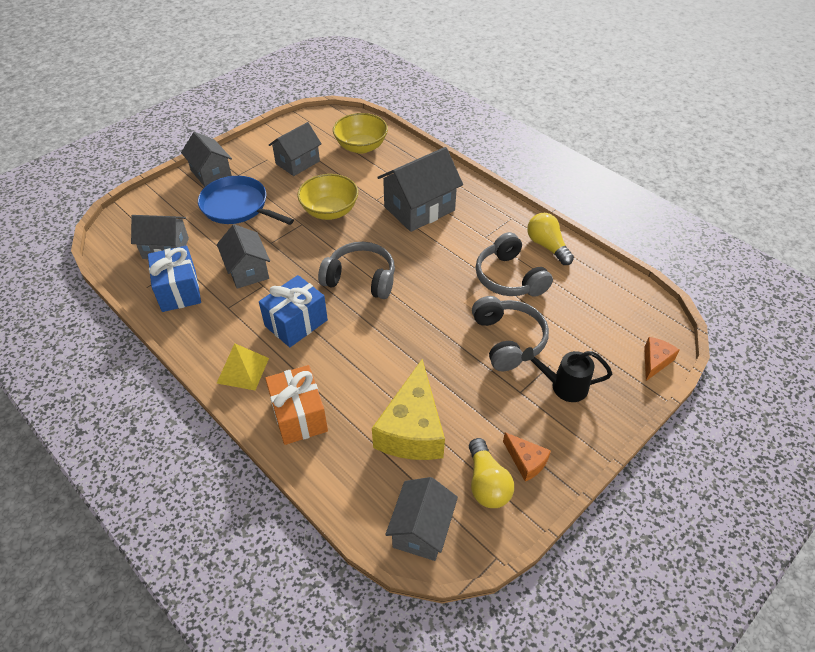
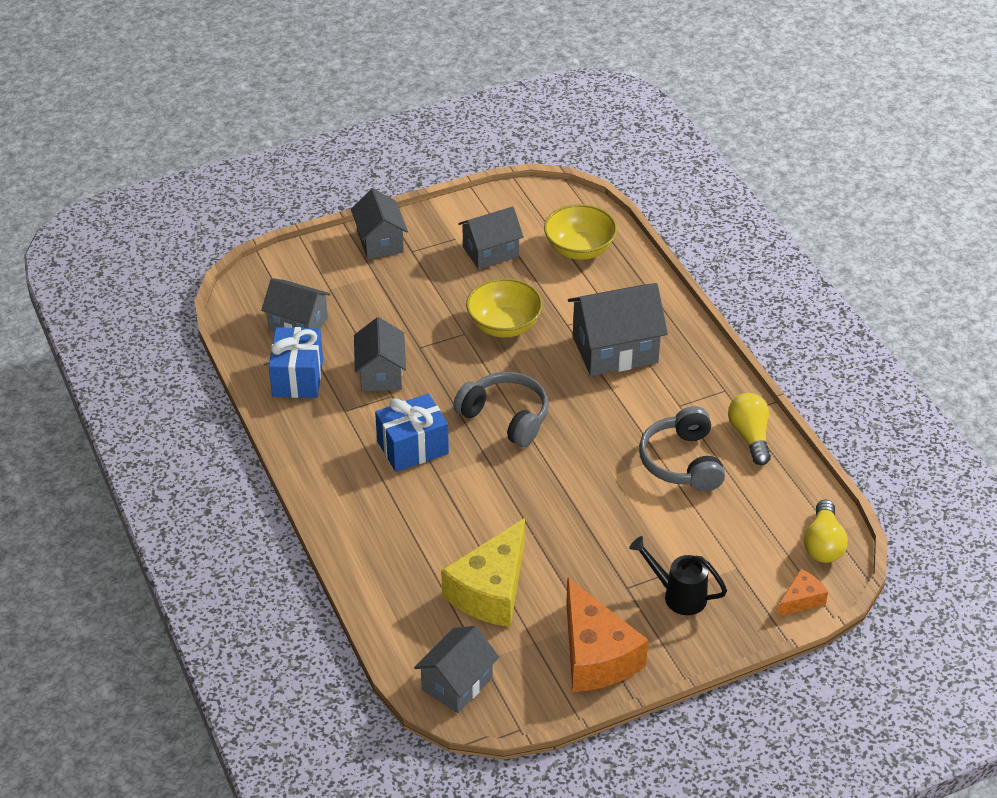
camera: 20 degrees right, 5 degrees down
blue pan [198,176,294,225] -> none
yellow pyramid [217,343,269,390] -> none
orange gift [265,365,328,445] -> none
yellow light bulb [469,438,514,508] -> yellow light bulb moved to [804,500,848,563]
grey headphones [472,296,549,371] -> none
orange cheese [503,432,551,482] -> orange cheese [566,577,648,692], size x2.04

